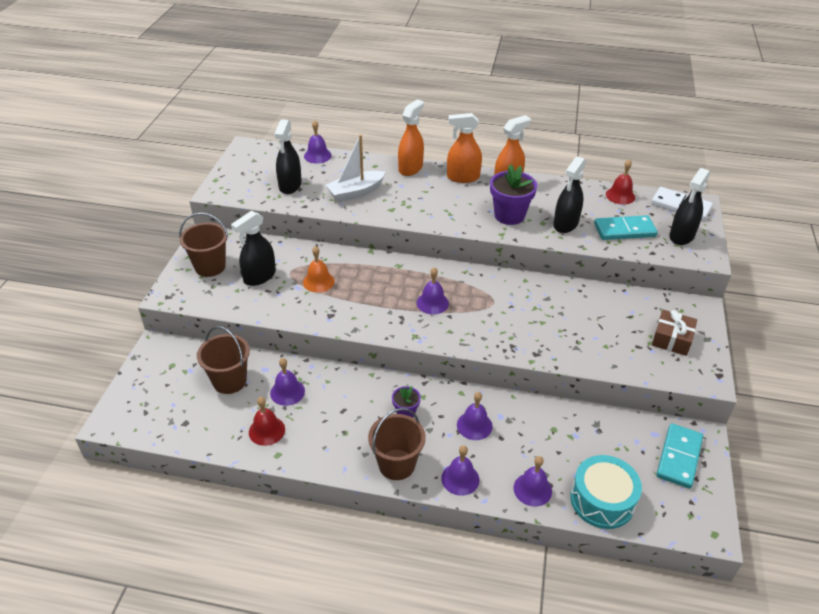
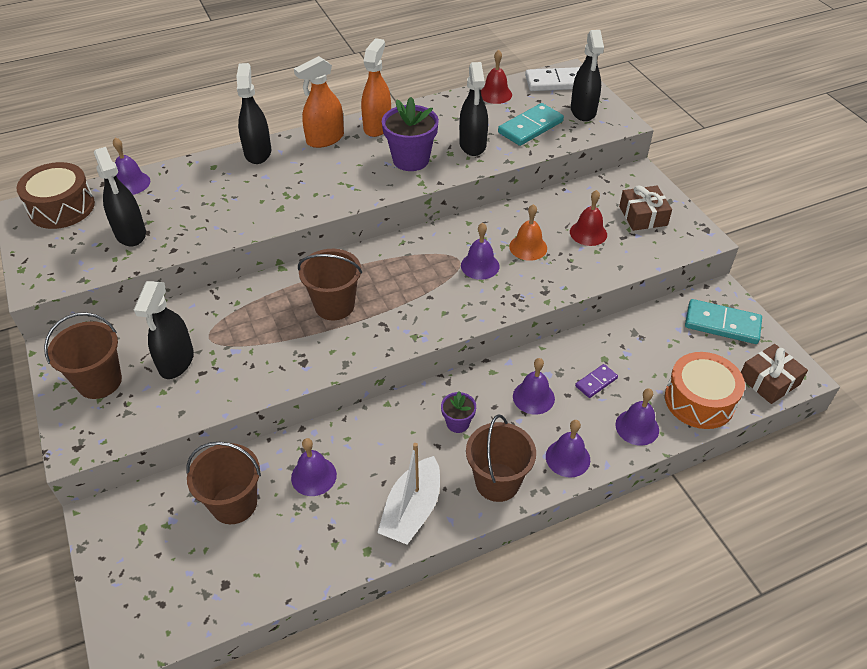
camera: 35 degrees left, 5 degrees up
red bell [249,397,285,446] -> red bell moved to [570,190,607,246]
orange bell [303,246,335,293] -> orange bell moved to [509,204,547,261]
white boat [325,134,386,202] -> white boat moved to [377,443,440,545]
orange spray bottle [398,100,424,176] -> black spray bottle [236,63,271,164]
purple bell [417,267,449,314] -> purple bell moved to [461,223,500,280]
turquoise drum [570,455,642,529] -> orange drum [665,352,745,429]
turquoise domino [656,423,703,489] -> turquoise domino turned 60 degrees counterclockwise [685,299,762,344]
none -> brown drum [16,162,95,229]
none -> brown bucket [298,249,362,320]
none -> purple domino [575,364,618,398]
none -> brown gift [741,344,808,404]

